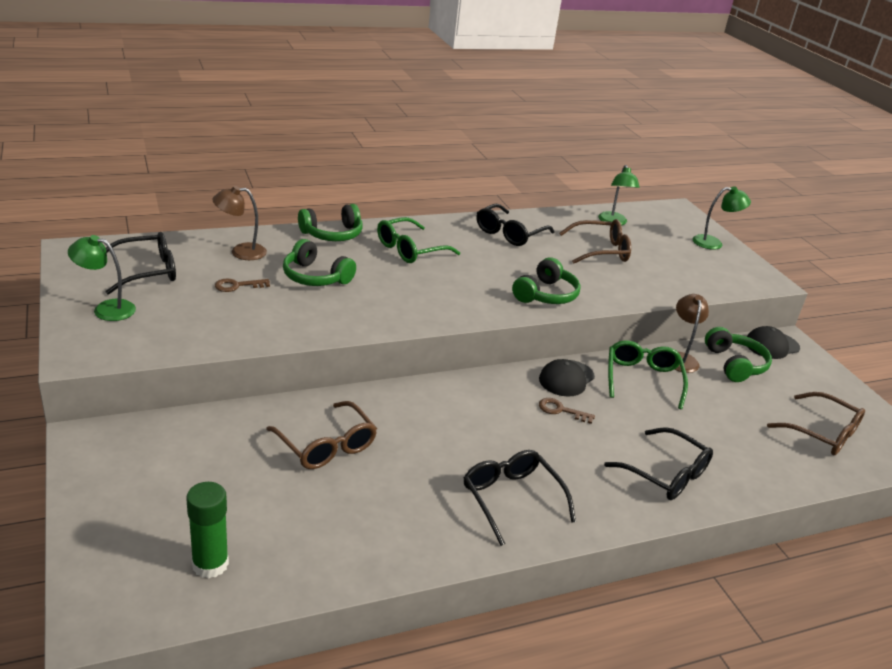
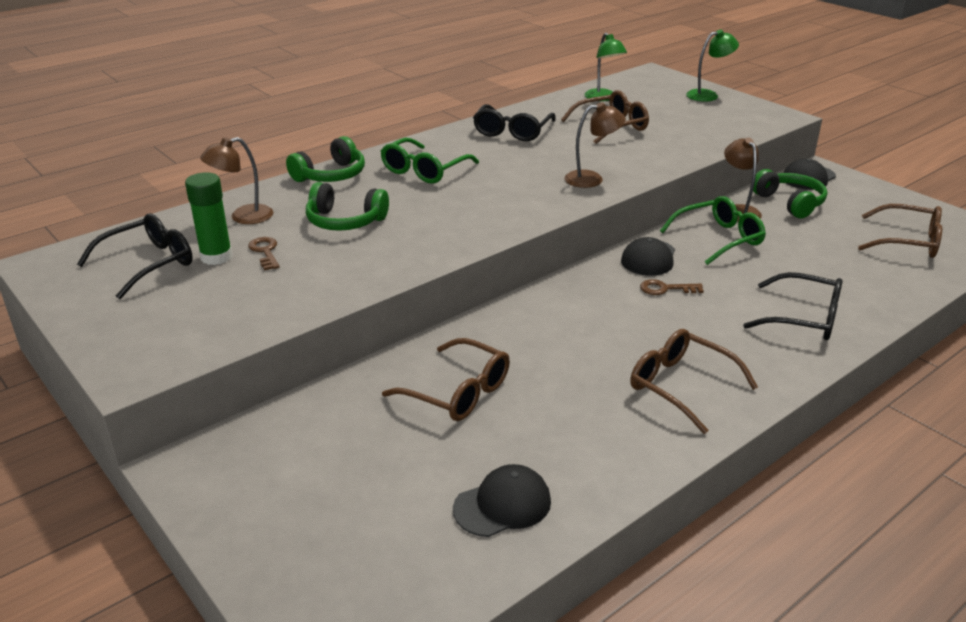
camera: 15 degrees left, 0 degrees up
green lamp [68,235,136,321] -> none
green glue stick [186,482,229,578] -> green glue stick moved to [185,172,233,265]
brown key [215,278,270,292] -> brown key turned 105 degrees clockwise [248,237,280,270]
black glasses [464,450,576,546] -> brown glasses [630,329,758,434]
green headphones [512,257,581,304] -> brown lamp [565,102,626,188]
green glasses [608,340,688,409] -> green glasses turned 75 degrees clockwise [660,196,766,265]
none -> black cap [453,464,551,537]

